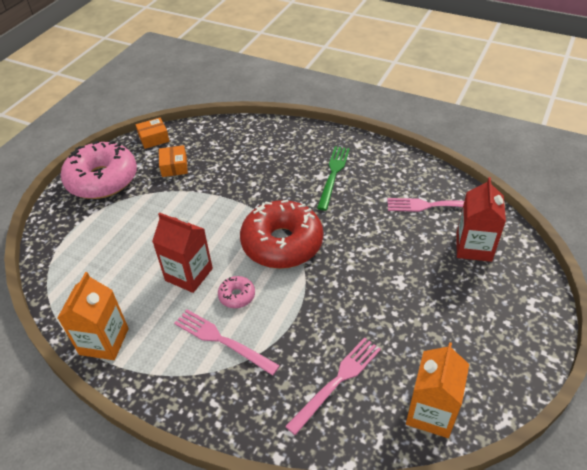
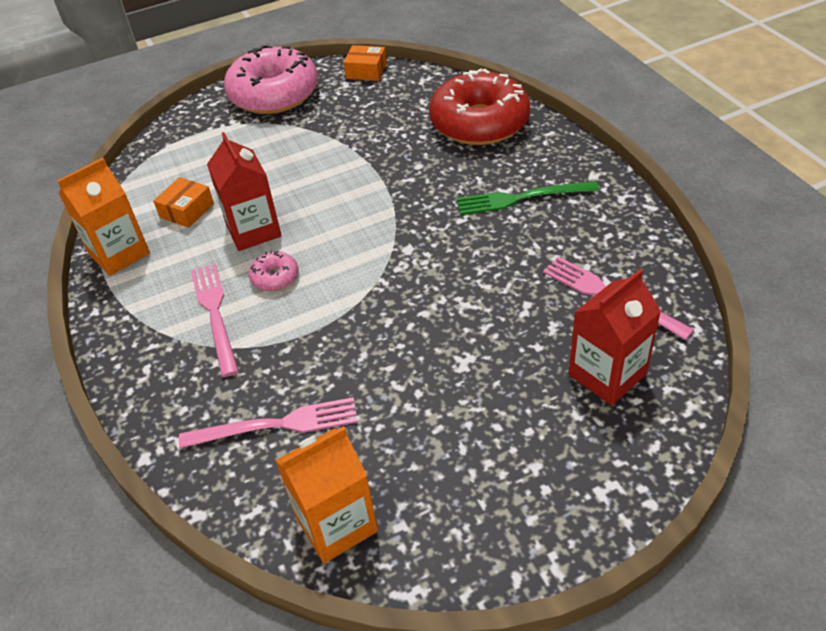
camera: 40 degrees right, 0 degrees up
orange box [159,145,188,177] -> orange box moved to [153,177,214,228]
red donut [240,199,323,269] -> red donut moved to [429,69,530,145]
green fork [317,146,350,210] -> green fork turned 150 degrees counterclockwise [457,181,599,215]

